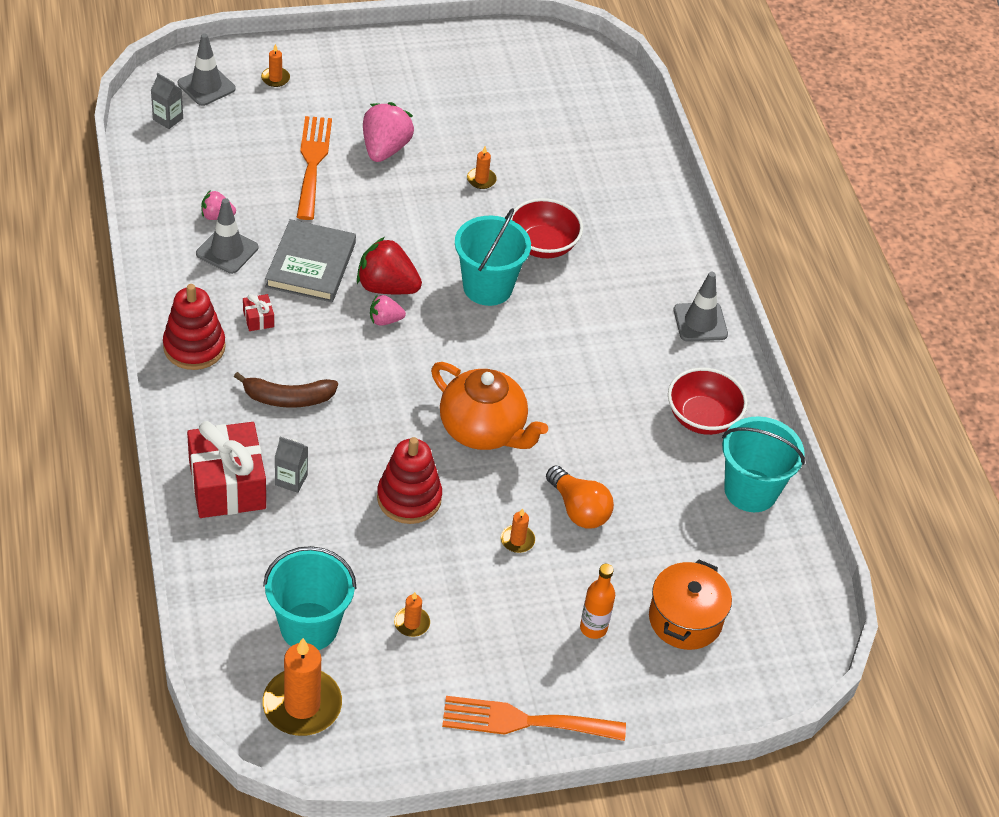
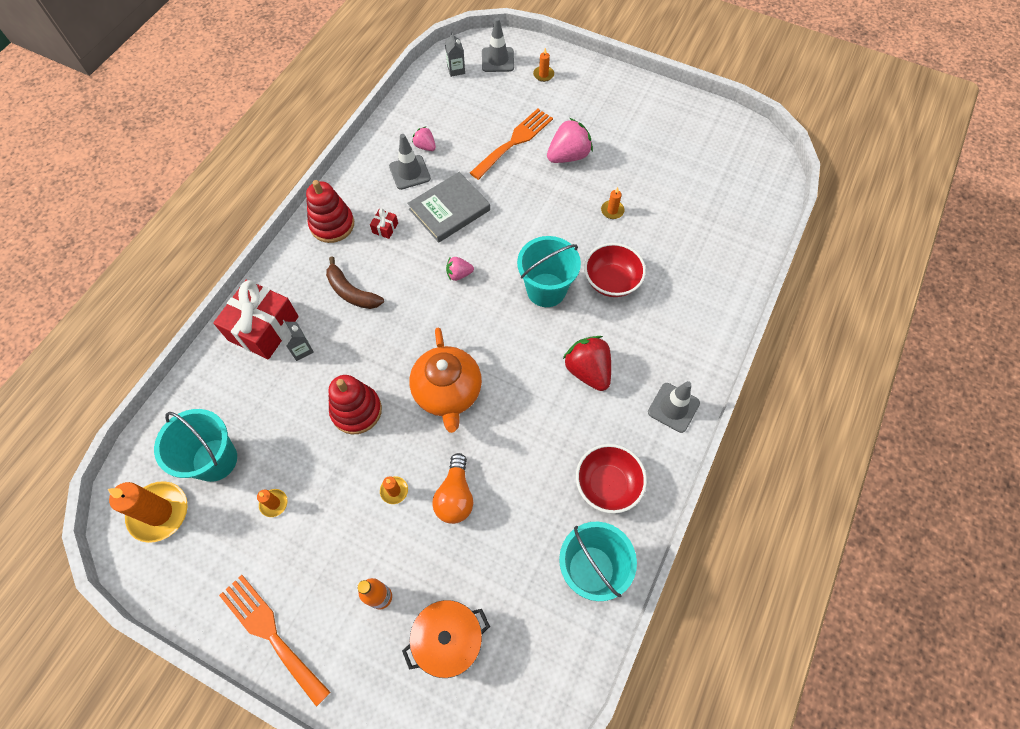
camera: 45 degrees right, 15 degrees up
red strawberry [357,237,422,294] -> red strawberry moved to [563,336,611,391]
pink strawberry [370,294,406,326] -> pink strawberry turned 45 degrees counterclockwise [446,257,474,281]

